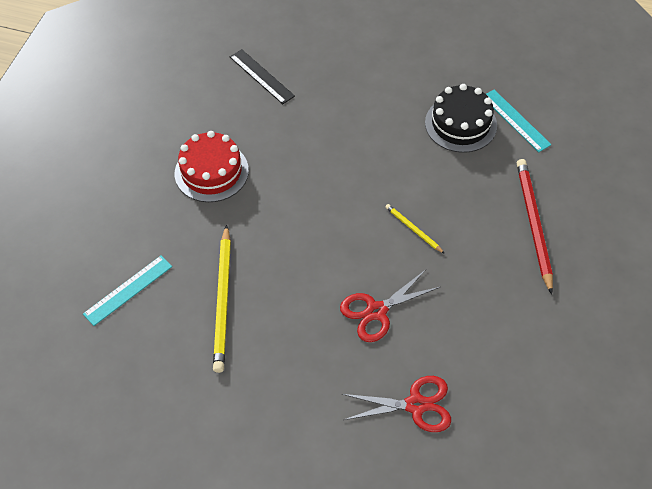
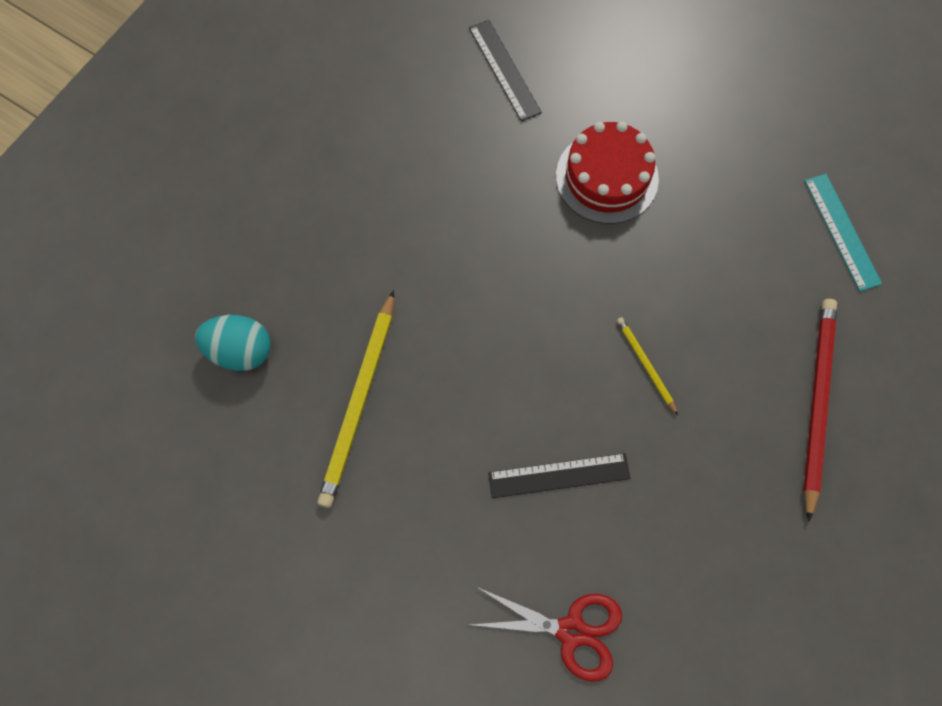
camera: 15 degrees right, 15 degrees up
turquoise ruler [83,255,172,326] -> turquoise egg [195,315,271,371]
red cake [175,131,249,202] -> red cake moved to [556,121,659,224]
red scissors [340,270,440,342] -> black ruler [488,453,630,498]
black cake [425,84,497,153] -> none

